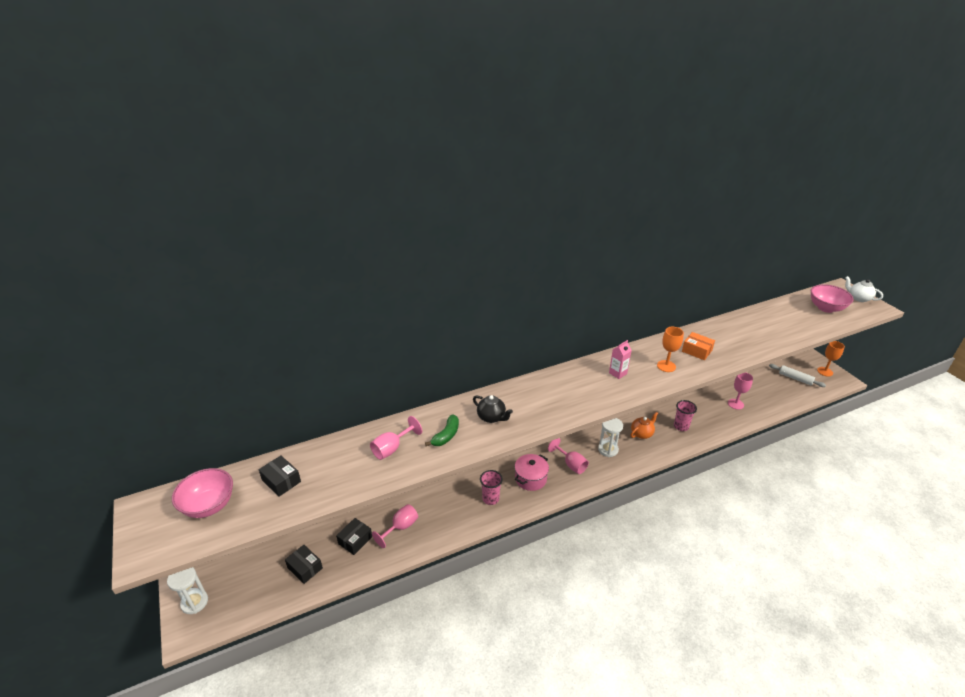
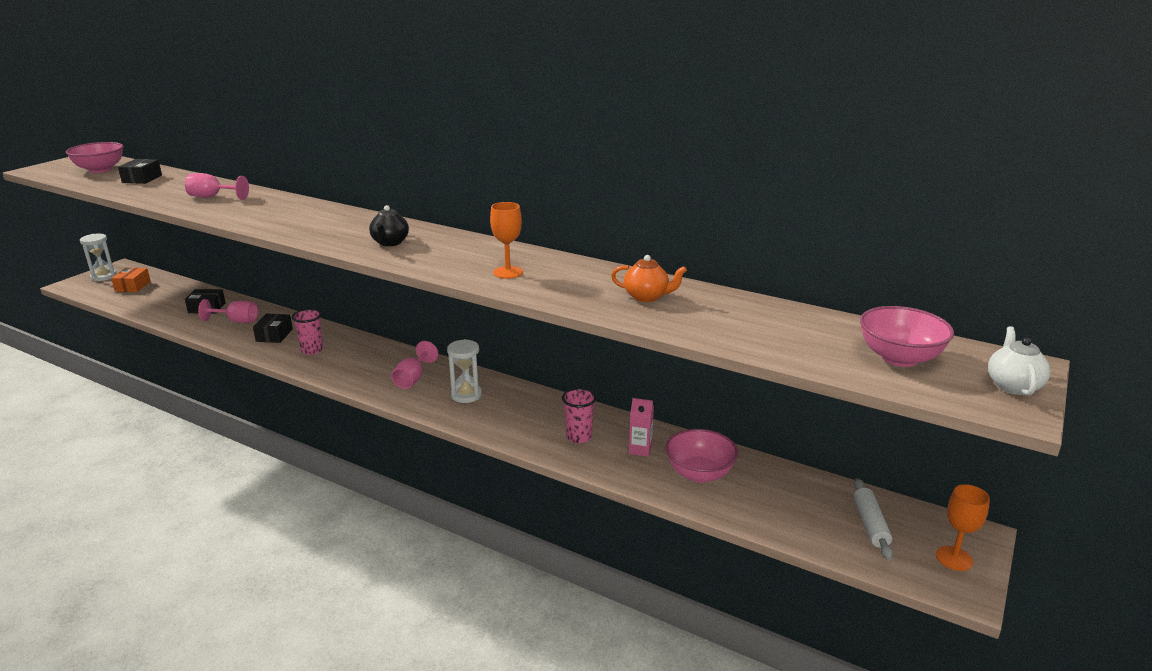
camera: 55 degrees right, 10 degrees down
black box [285,545,323,584] -> black box moved to [253,314,293,343]
green banana [425,415,459,446] -> none
black teapot [473,395,513,423] -> black teapot moved to [369,205,409,246]
pink pot [515,454,549,491] -> none
pink carton [609,340,632,379] -> pink carton moved to [629,398,654,457]
orange teapot [631,412,658,439] -> orange teapot moved to [611,255,687,302]
orange box [682,332,715,360] -> orange box moved to [111,268,151,292]
pink goblet [728,372,753,410] -> pink bowl [665,429,738,483]

